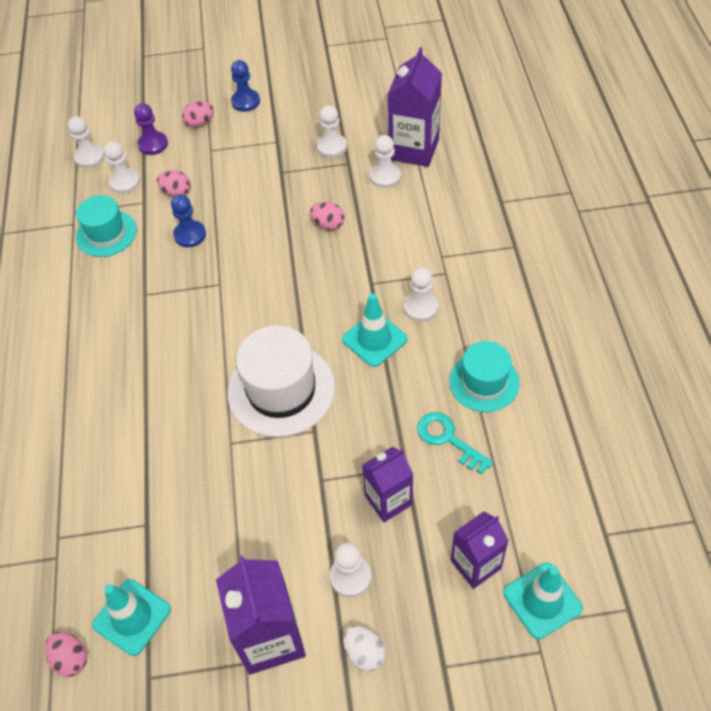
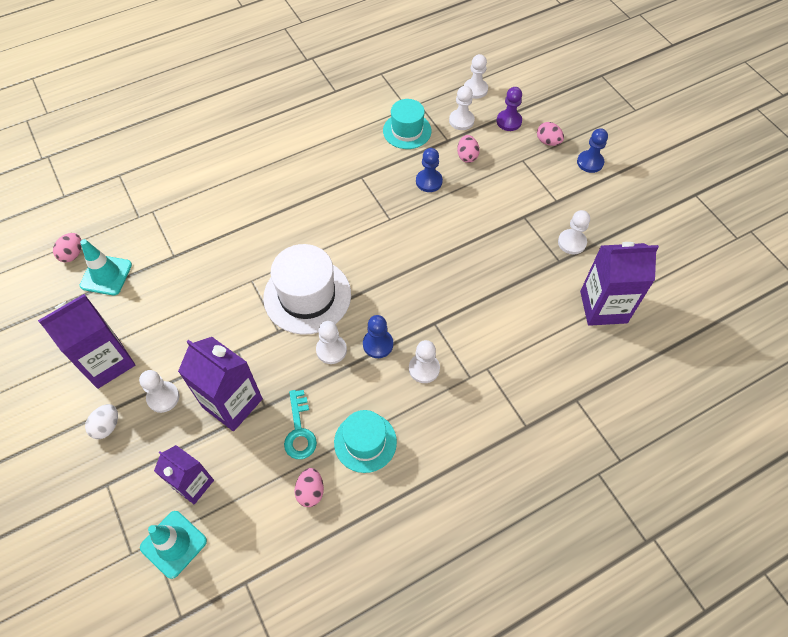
camera: 65 degrees right, 5 degrees up
pink egg [310,202,345,230] -> pink egg moved to [294,468,324,507]
turquoise traffic cone [342,293,407,367] -> blue pawn [363,315,393,358]
purple carton [362,446,413,522] -> purple carton [178,337,263,431], size x1.54
white pawn [370,135,401,188] -> white pawn moved to [316,321,347,364]
turquoise key [417,412,493,474] -> turquoise key turned 150 degrees clockwise [284,390,317,459]

